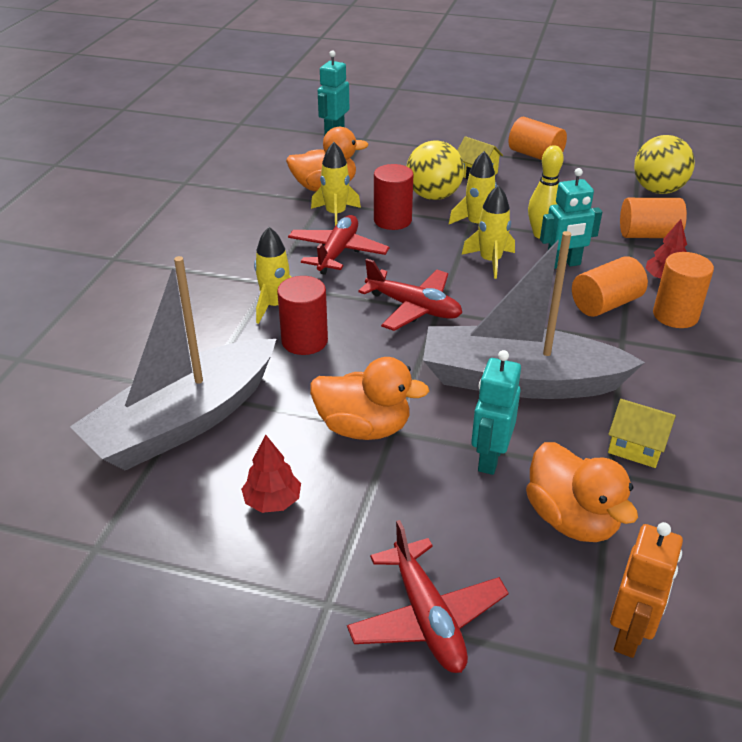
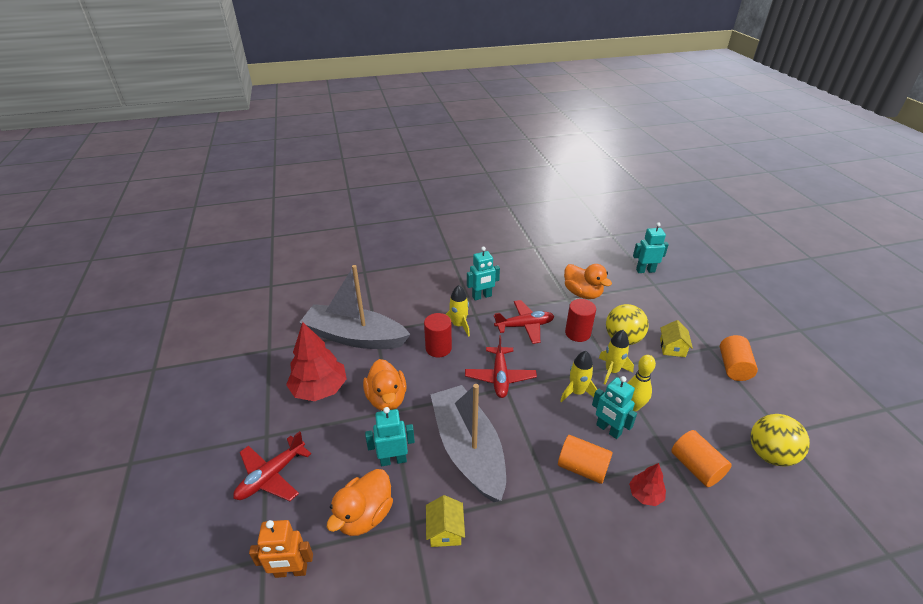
camera: 60 degrees right, 0 degrees up
red tree [241,434,301,513] -> red tree [286,322,347,401], size x1.95
yellow rocket [311,142,361,226] -> none
orange cylinder [653,252,714,328] -> none
none -> turquoise robot [467,247,500,300]

